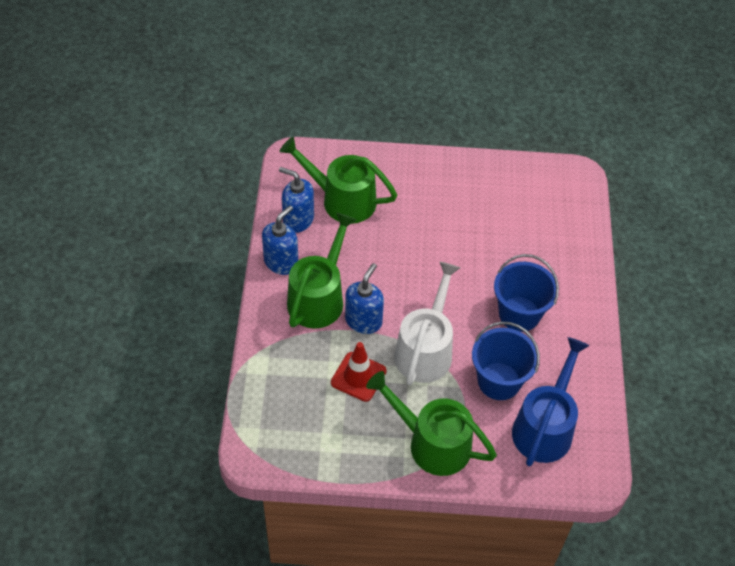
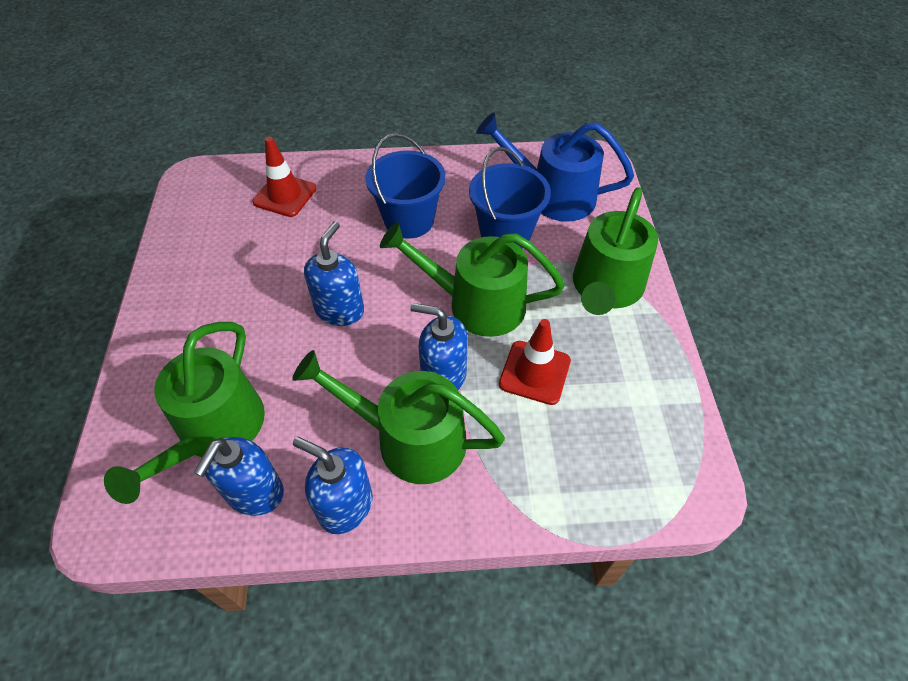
camera: 95 degrees left, 0 degrees up
white watering can [394,262,460,385] -> green watering can [380,222,565,337]
none -> red traffic cone [252,137,317,217]
none -> blue soap dispenser [304,221,364,326]

